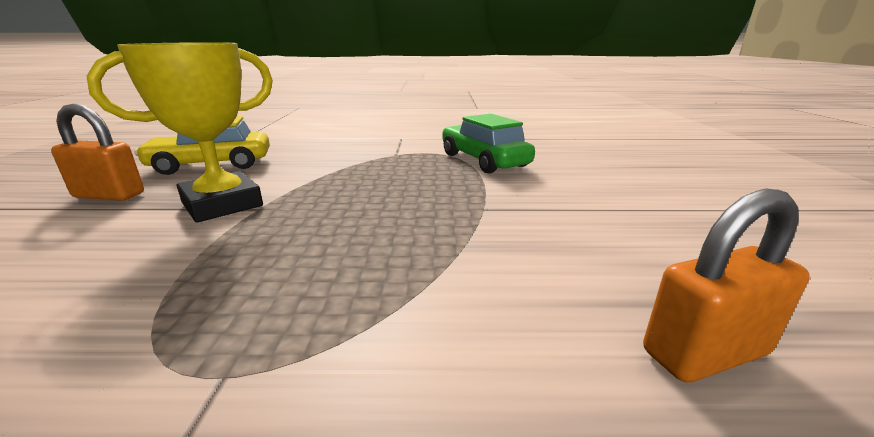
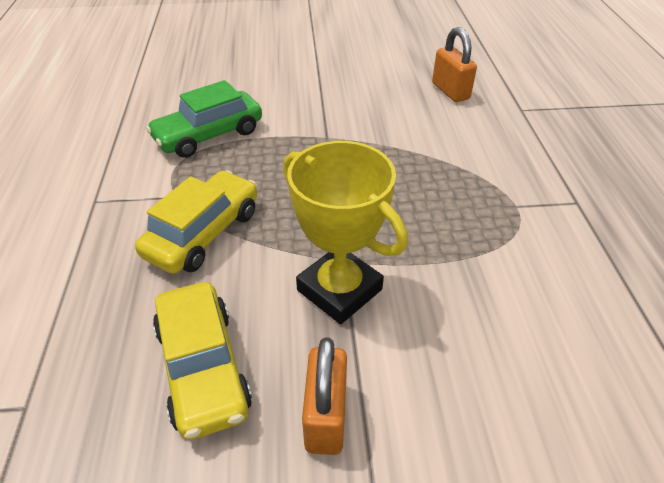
camera: 95 degrees left, 20 degrees up
none -> yellow car [135,170,257,274]

